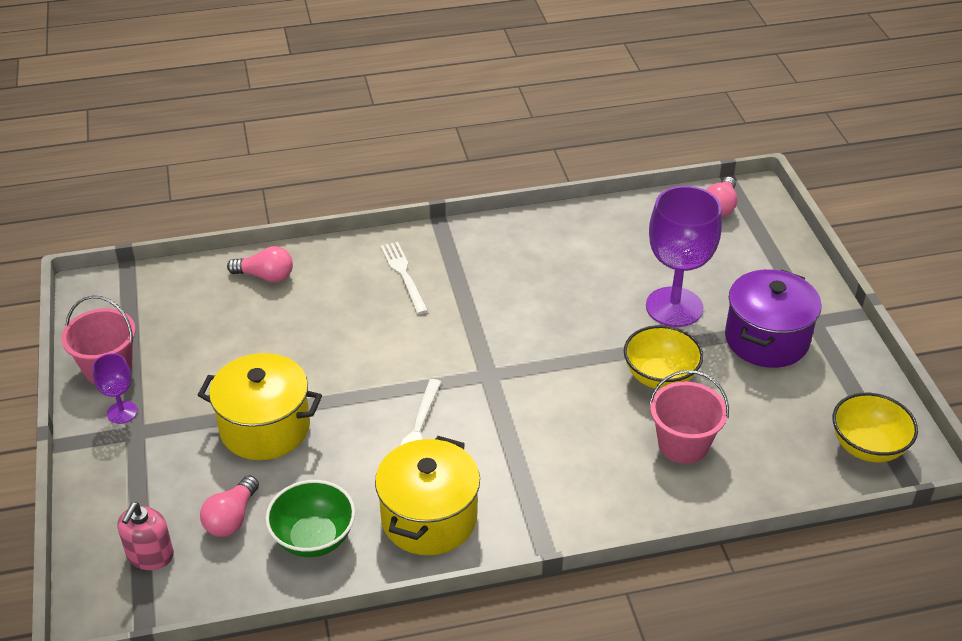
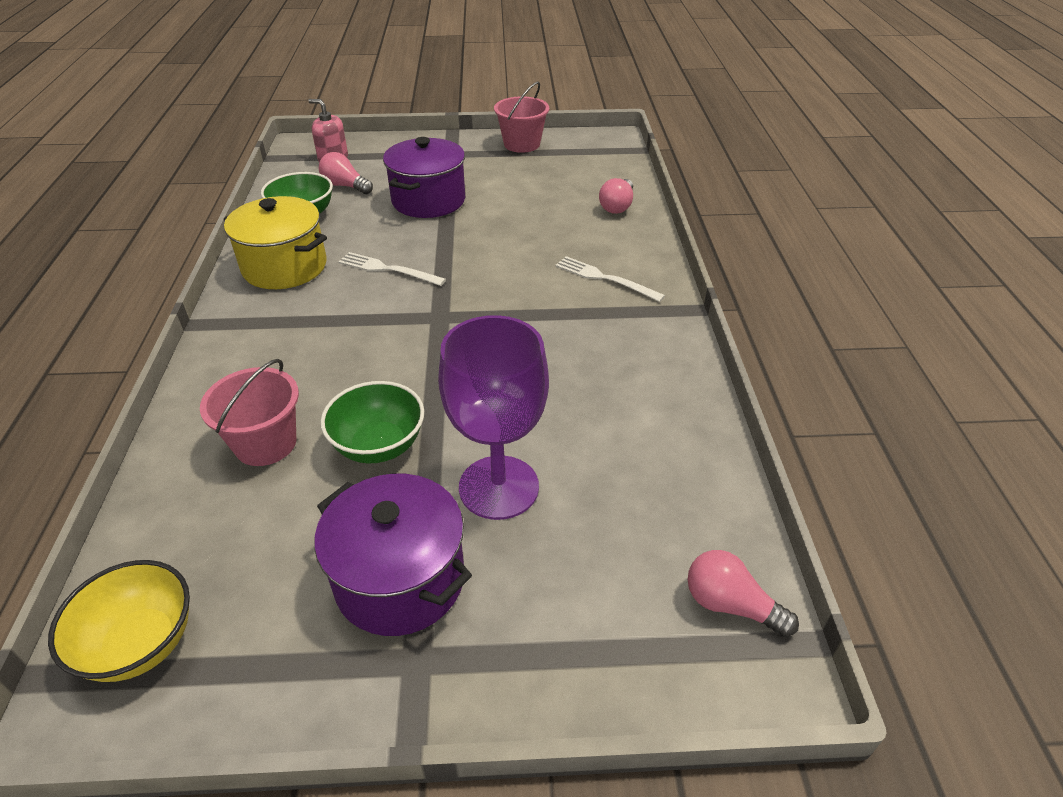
camera: 100 degrees right, 0 degrees up
purple goblet [92,353,137,424] -> none
yellow pot [198,353,322,460] -> purple pot [383,137,465,218]
white fork [381,242,428,314] -> white fork turned 135 degrees counterclockwise [555,256,665,302]
yellow bowl [624,325,703,389] -> green bowl [321,381,424,463]

